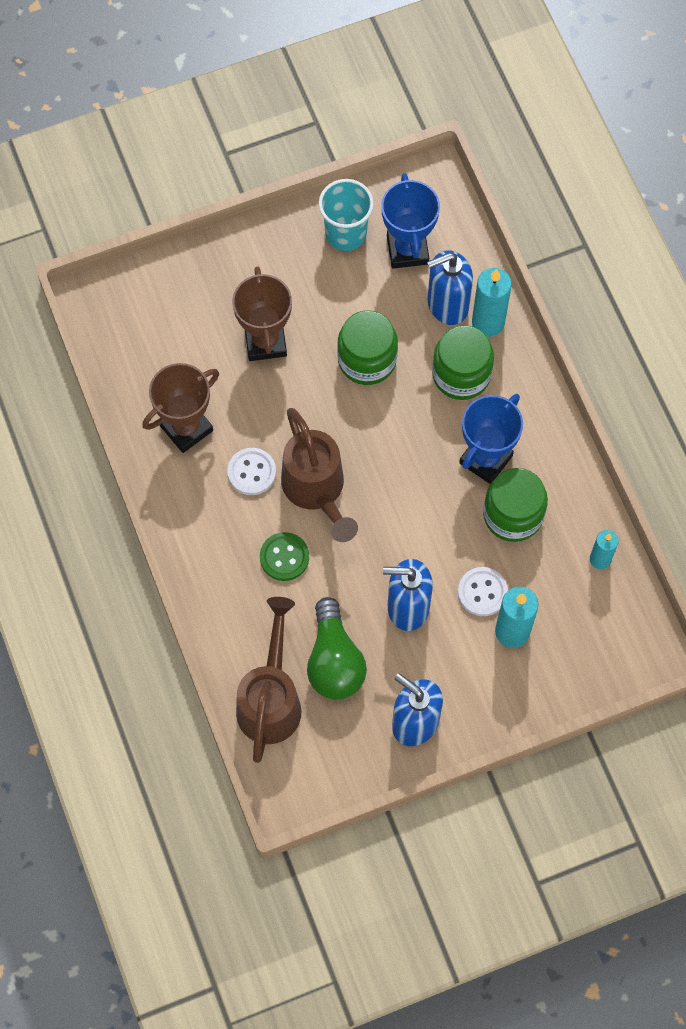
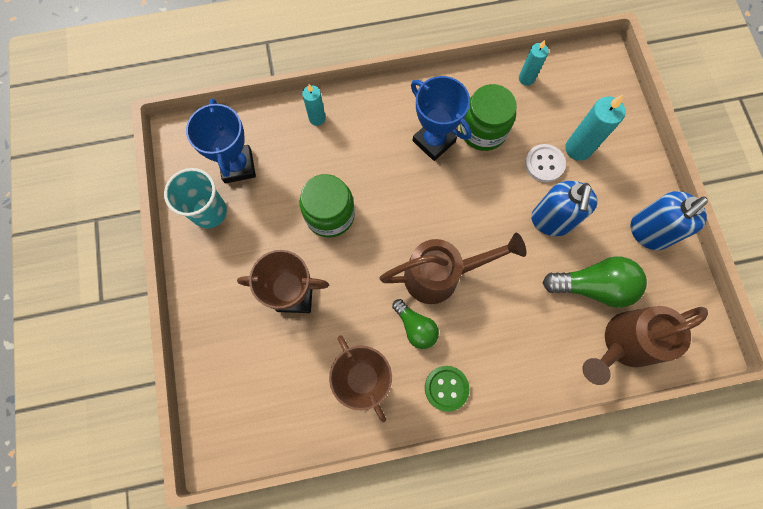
camera: 80 degrees left, 5 degrees up
white button [227,448,276,495] -> green light bulb [392,299,439,349]
brown watering can [236,597,301,763] -> brown watering can turned 45 degrees counterclockwise [582,306,708,385]
green button [260,532,309,581] -> green button moved to [425,366,470,412]
blue trophy [381,173,440,269] -> blue trophy turned 75 degrees clockwise [186,99,256,183]
blue soap dispenser [427,250,473,325] -> none
green jar [432,325,494,400] -> none
turquoise candle [472,268,512,337] -> turquoise candle [302,84,326,126], size x0.63

